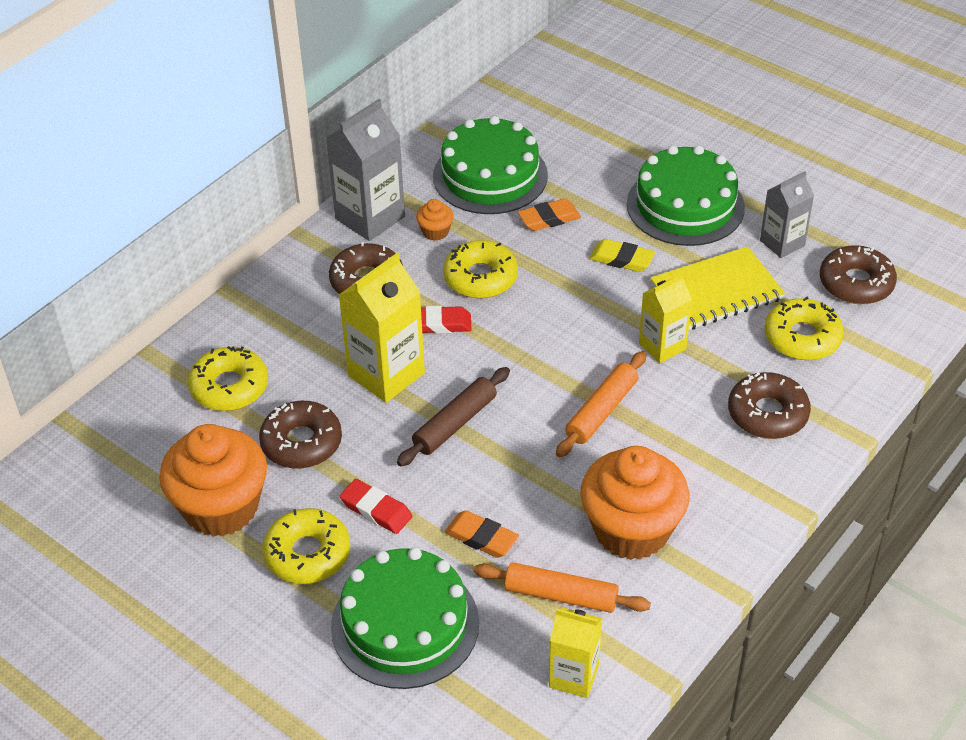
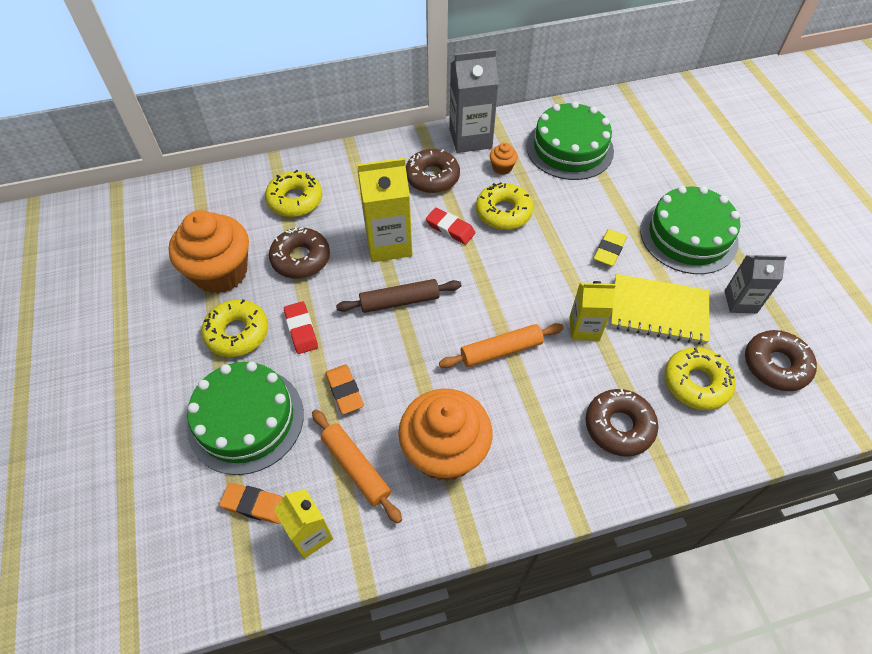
camera: 35 degrees right, 10 degrees up
orange eraser [518,198,581,231] -> orange eraser moved to [219,483,283,524]
yellow eraser [589,239,655,272] -> yellow eraser turned 60 degrees clockwise [594,229,627,266]

